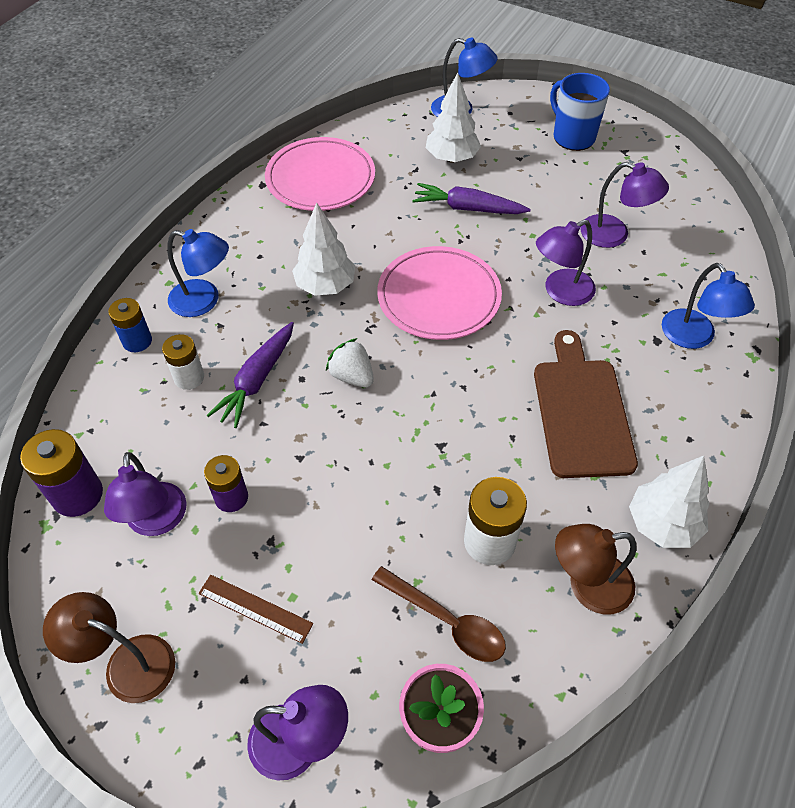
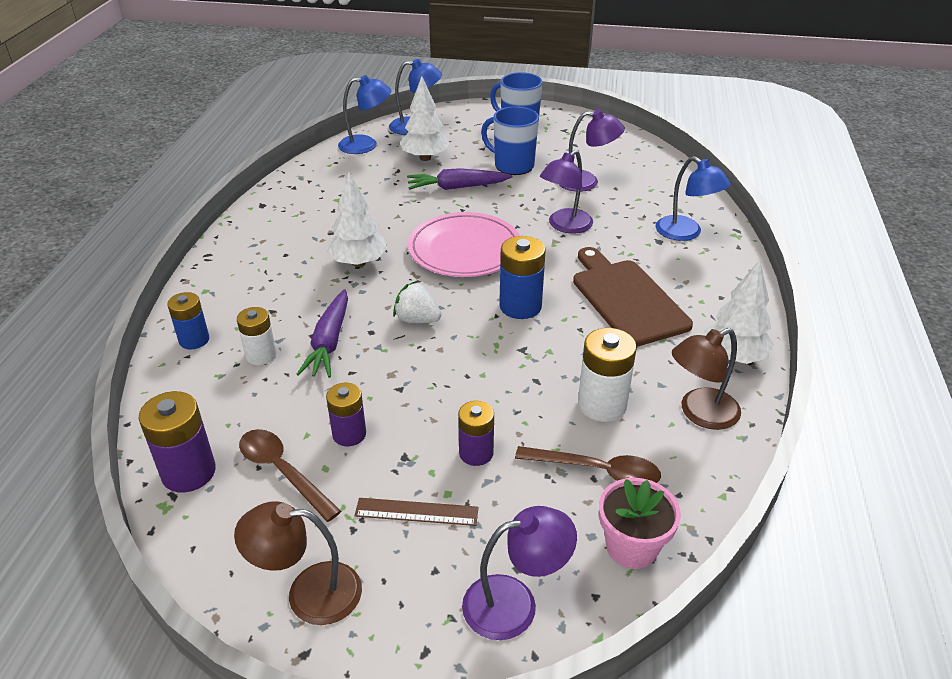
camera: 20 degrees left, 15 degrees down
purple lamp [104,452,187,536] -> brown spoon [239,429,341,522]
blue lamp [167,229,229,317] -> blue lamp moved to [338,75,391,154]
pink plate [265,137,375,211] -> none
none -> purple battery [458,401,494,466]
none -> blue mug [481,106,539,175]
none -> blue battery [499,236,546,319]

